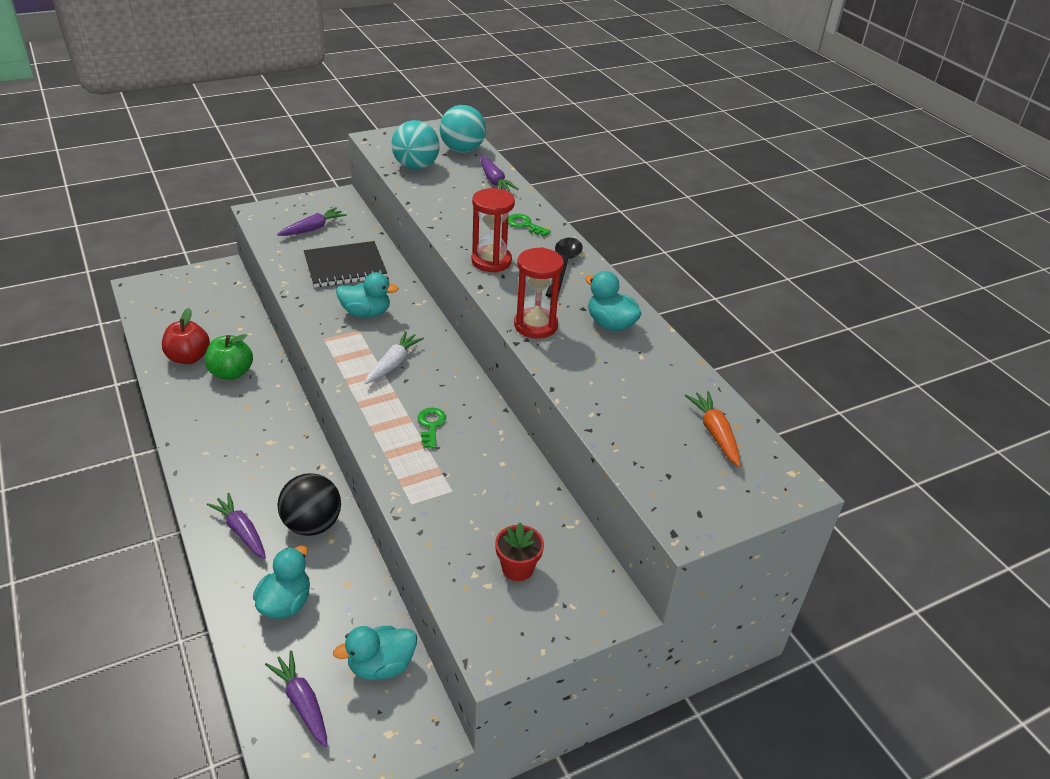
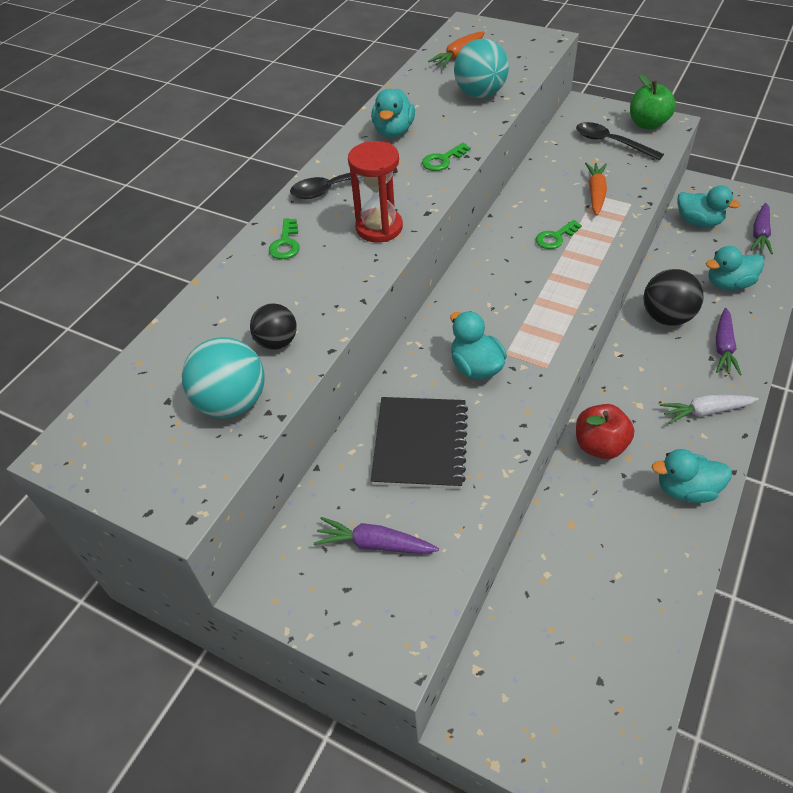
camera: 120 degrees left, 10 degrees up
red apple [162,308,210,364] -> red apple moved to [576,404,634,459]
green apple [205,334,253,380] -> green apple moved to [630,74,676,130]
black notebook [304,241,387,287] -> black notebook turned 60 degrees clockwise [371,397,468,489]
white carrot [365,331,424,384] -> white carrot moved to [660,395,759,424]
turquoise ball [440,105,486,153] -> turquoise ball moved to [454,39,509,98]
purple carrot [480,156,518,192] -> none
red flower pot [495,522,544,581] -> black spoon [576,122,664,160]
red hourglass [514,247,564,338] -> green key [422,143,471,171]
none -> black ball [250,303,297,350]
none -> orange carrot [585,163,607,215]
none -> turquoise duck [652,449,732,503]

